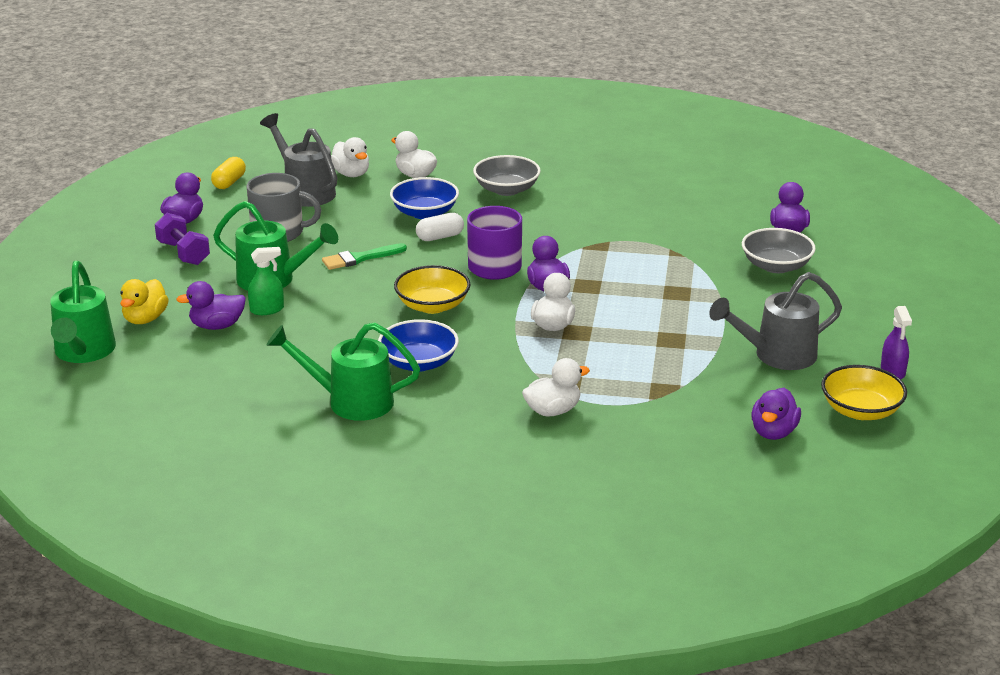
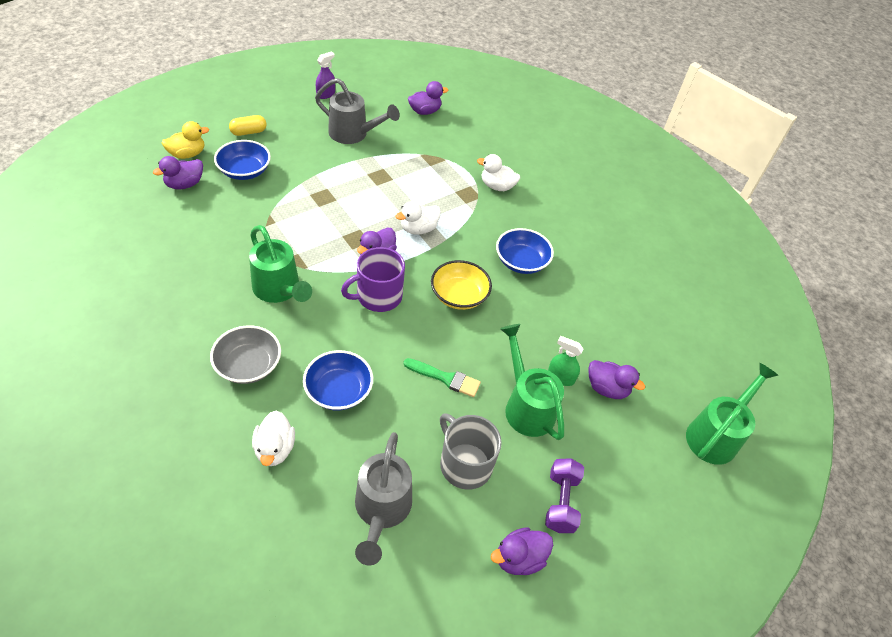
camera: 140 degrees left, 20 degrees up
yellow duck [120,279,169,324] -> yellow duck moved to [161,121,209,159]
yellow capsule [211,157,246,189] -> yellow capsule moved to [229,115,267,136]
green watering can [266,322,420,421] -> green watering can moved to [249,225,312,303]
white duck [331,137,369,177] -> none
white capsule [416,213,464,241] -> none
grey bowl [742,228,816,273] -> blue bowl [214,140,271,180]
yellow bowl [821,365,907,420] -> none

